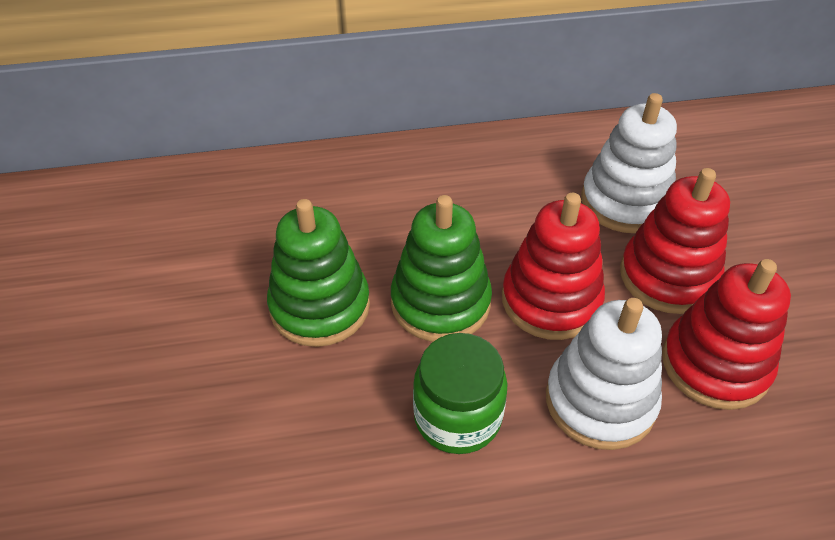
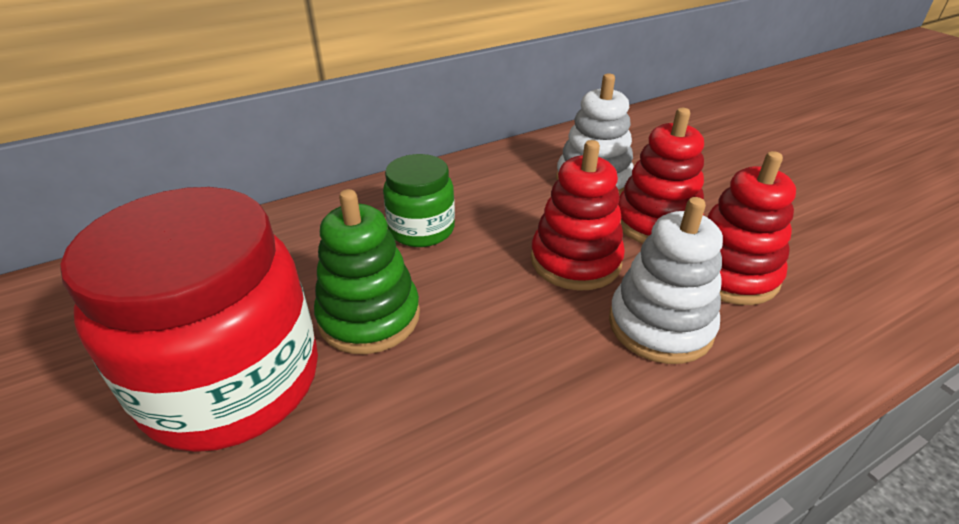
camera: 20 degrees left, 10 degrees down
green stacking toy [391,195,492,342] -> none
green jar [413,333,507,454] -> green jar moved to [383,154,455,247]
none -> red jar [60,187,318,452]

